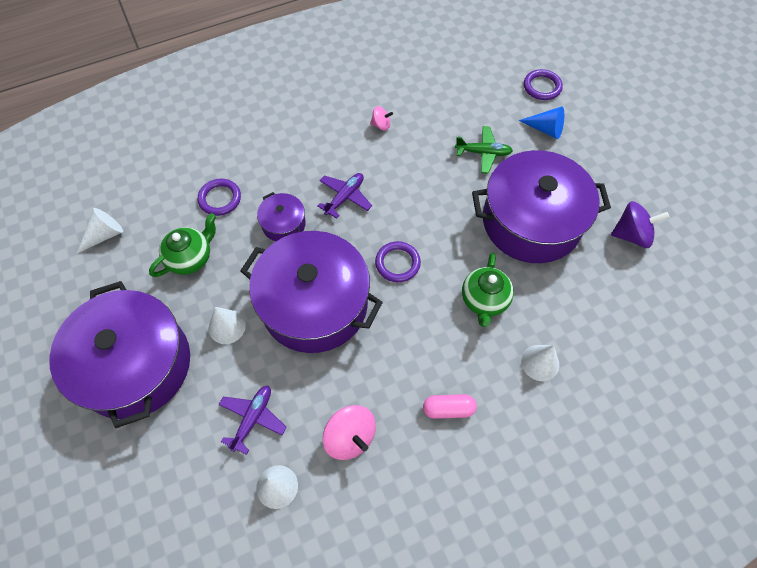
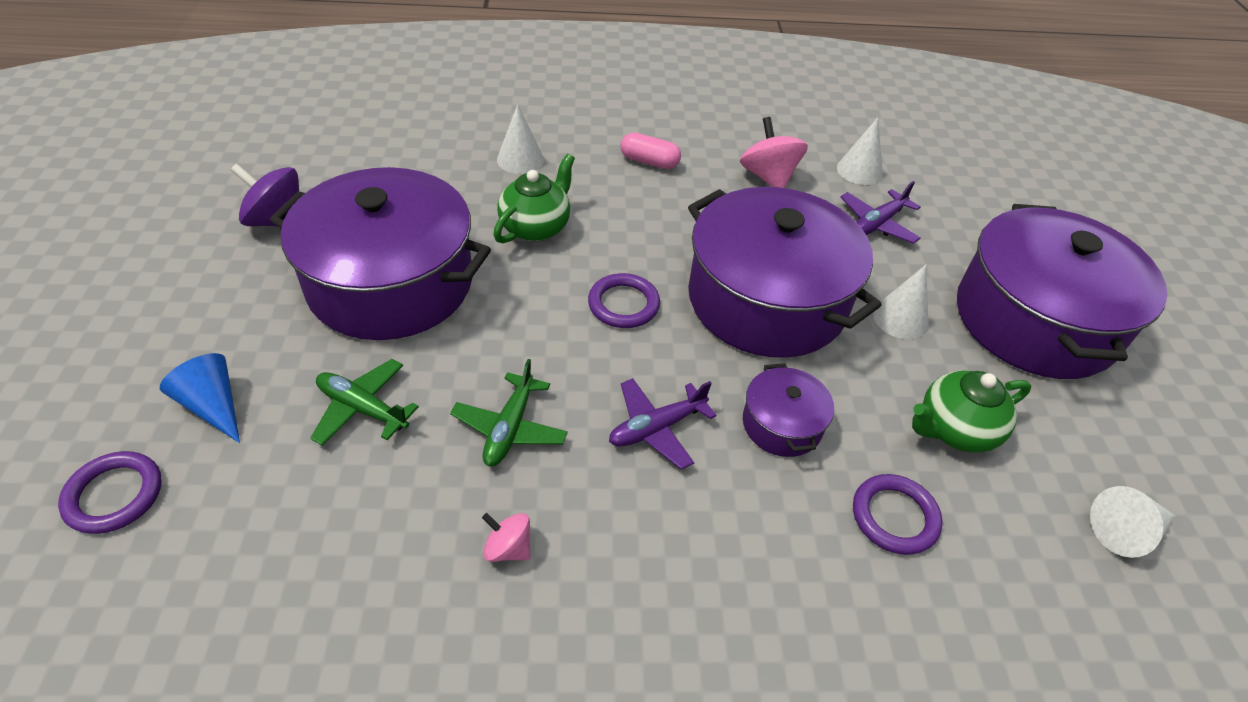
camera: 160 degrees left, 15 degrees down
none -> green plane [450,359,568,466]

